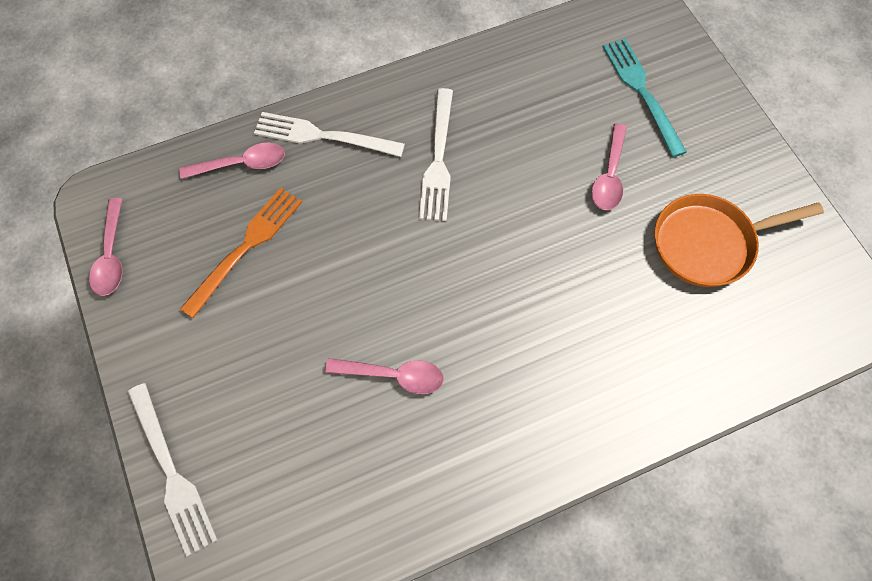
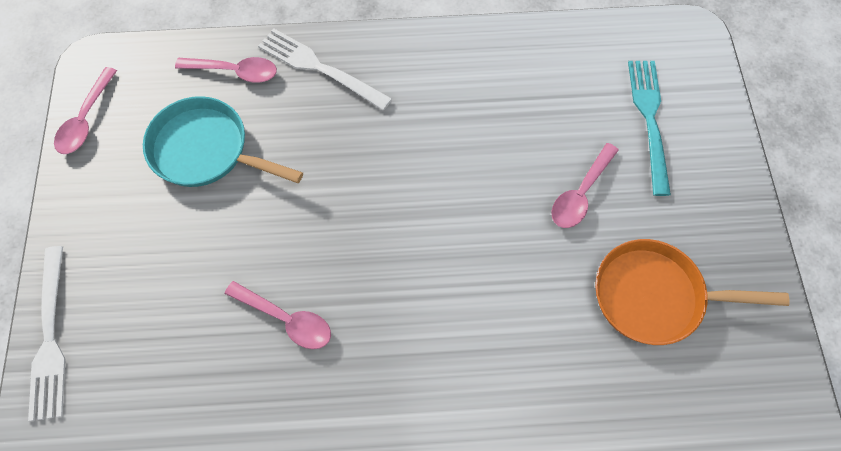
camera: 20 degrees right, 0 degrees up
orange fork [180,188,302,318] -> turquoise pan [143,96,303,187]
white fork [419,88,453,221] -> none

